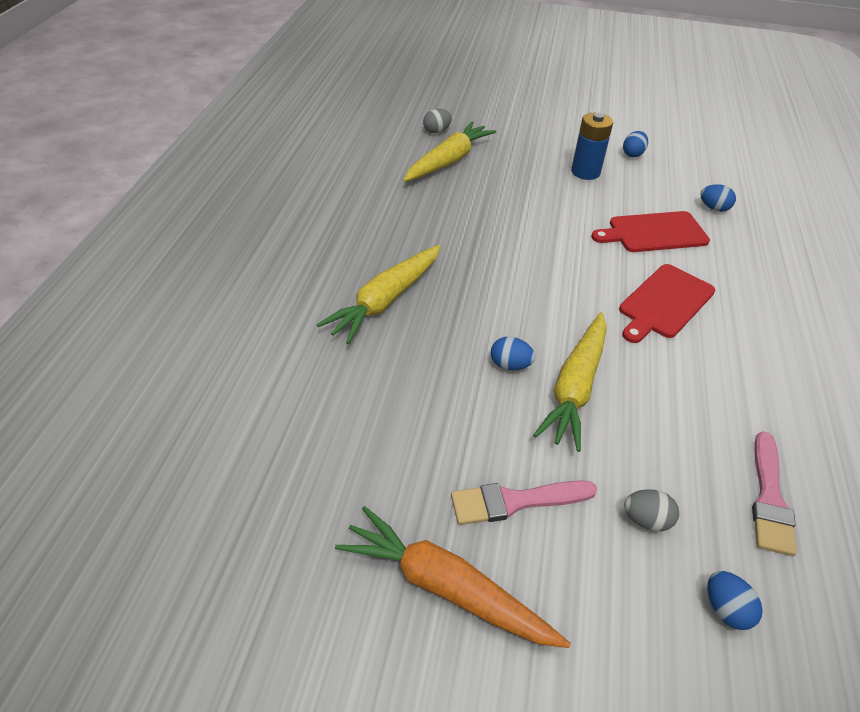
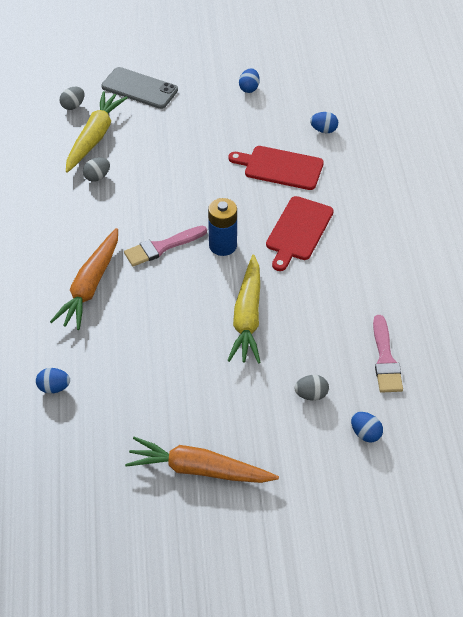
camera: 15 degrees left, 5 degrees up
yellow carrot [317,245,441,344] -> orange carrot [50,228,118,330]
pink brush [451,480,597,525] -> pink brush moved to [124,226,207,267]
blue egg [491,337,535,370] -> blue egg moved to [36,368,70,394]
blue battery [571,113,613,180] -> blue battery moved to [208,198,237,256]
red cutting board [591,211,710,252] -> red cutting board turned 45 degrees clockwise [228,146,324,190]
none -> grey egg [83,157,110,182]
none -> grey phone [101,67,178,109]

